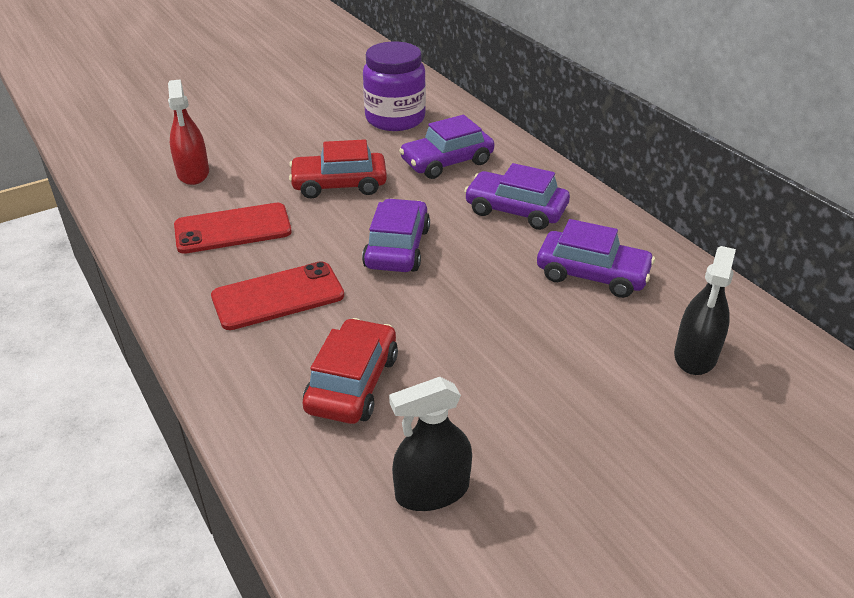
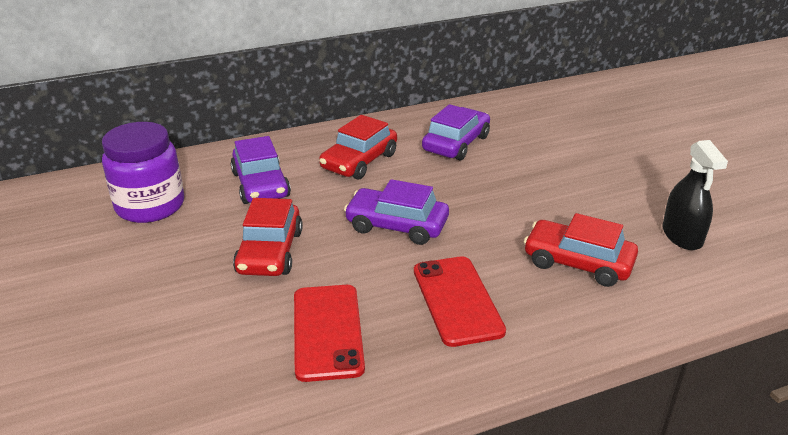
camera: 80 degrees left, 5 degrees down
red spray bottle [168,79,209,185] -> none
purple car [464,163,570,230] -> red car [319,115,397,180]
black spray bottle [674,246,736,375] -> none

